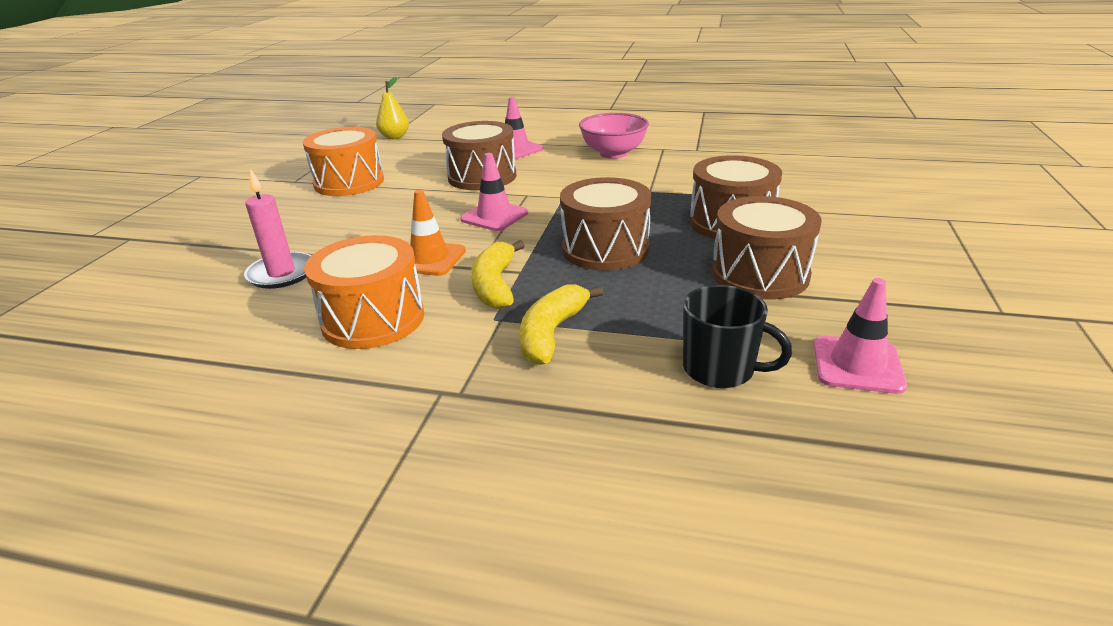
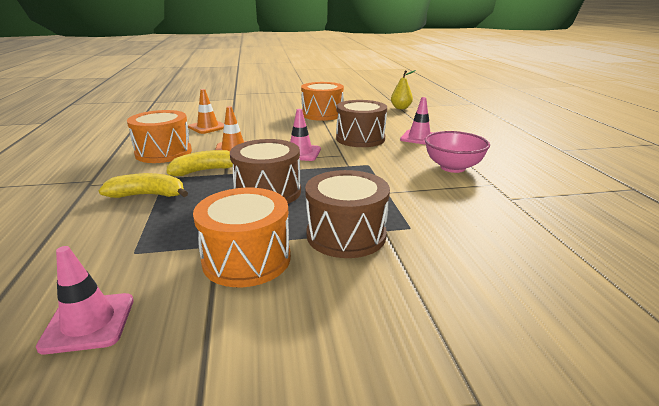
camera: 65 degrees right, 5 degrees down
pink candle [244,169,312,289] -> orange traffic cone [188,89,224,134]
black mug [683,285,792,388] -> none
brown drum [712,196,822,300] -> orange drum [193,188,291,287]

